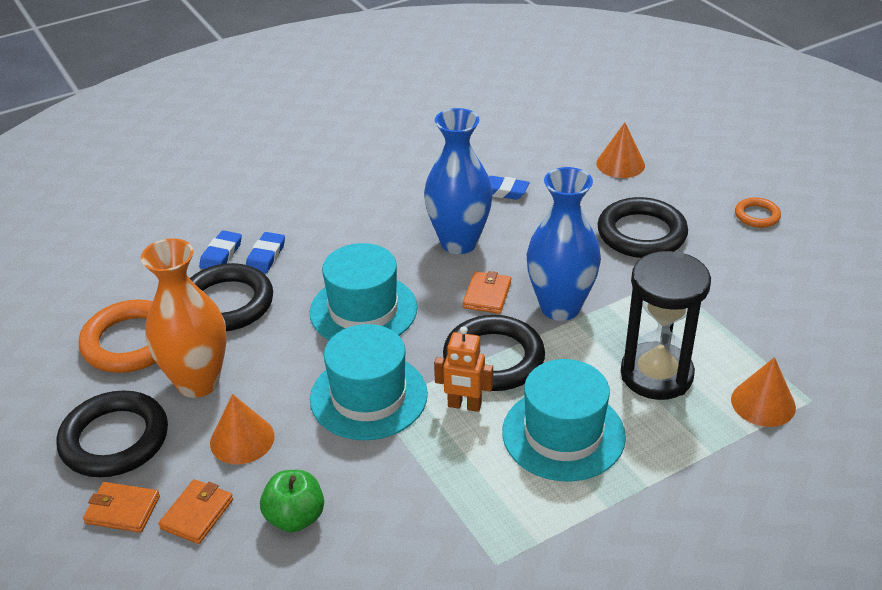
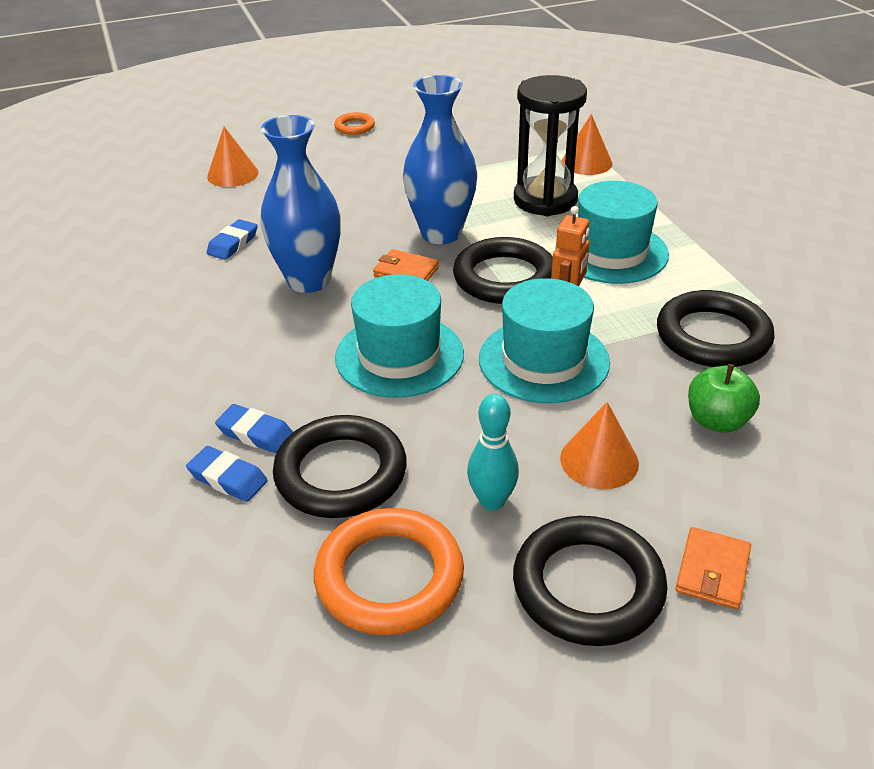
camera: 80 degrees left, 0 degrees up
orange vase [141,238,227,398] -> turquoise bowling pin [467,394,519,511]
orange wallet [158,479,233,544] -> none
black ring [597,197,688,258] -> black ring moved to [657,290,775,367]

